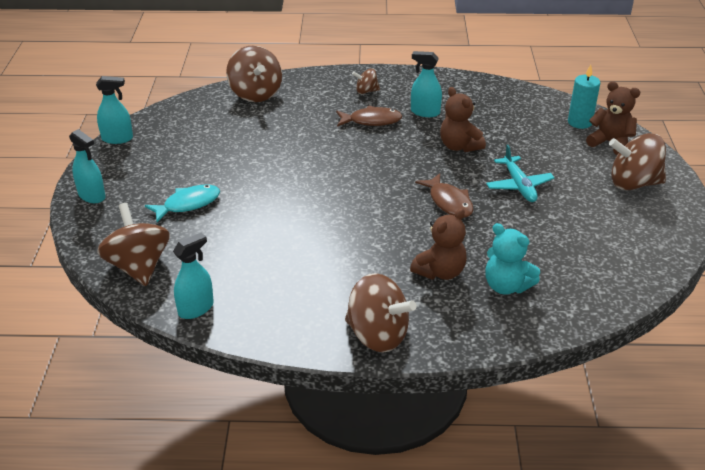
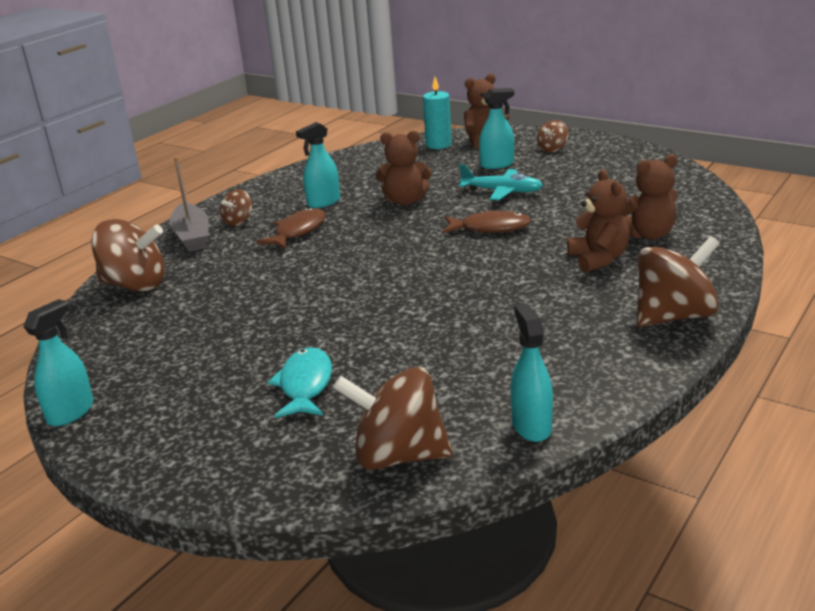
camera: 55 degrees left, 10 degrees down
turquoise spray bottle [69,129,106,203] -> turquoise spray bottle moved to [479,88,514,169]
turquoise teddy bear [485,223,540,295] -> brown teddy bear [621,154,678,240]
brown spinning top [609,133,666,190] -> brown spinning top [537,120,568,152], size x0.51
none -> grey boat [170,157,209,252]

